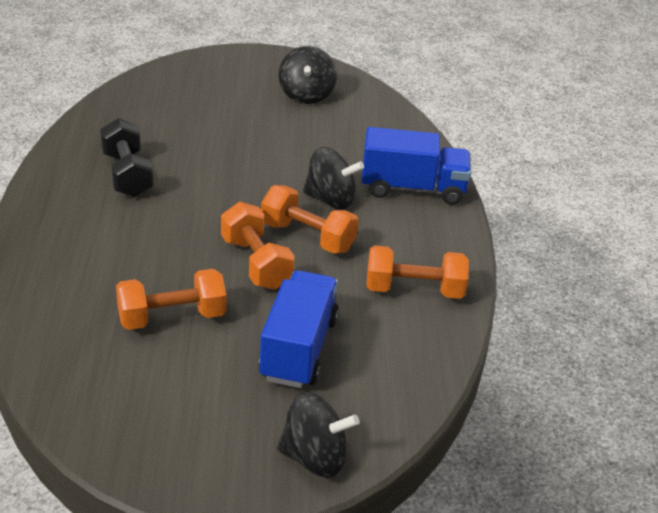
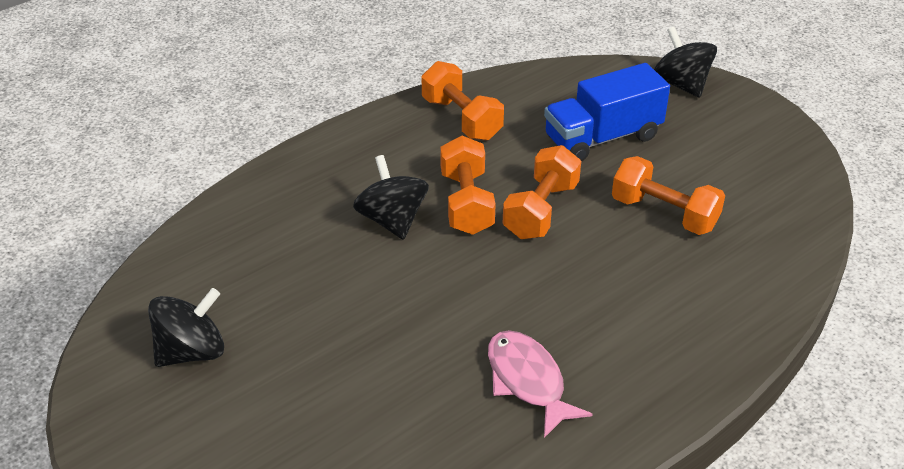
camera: 125 degrees left, 5 degrees up
black dumbbell [100,118,153,198] -> pink fish [488,330,593,438]
blue truck [361,127,471,205] -> none

